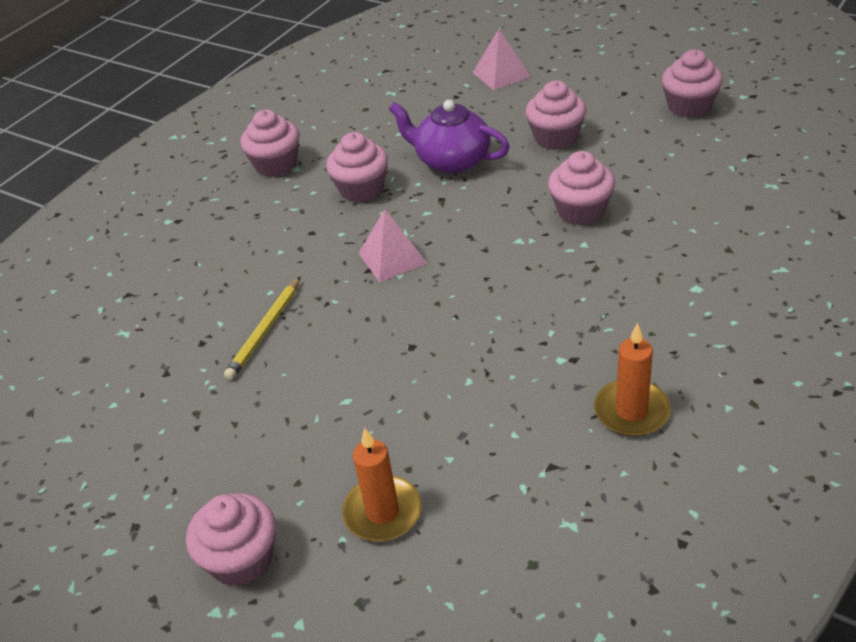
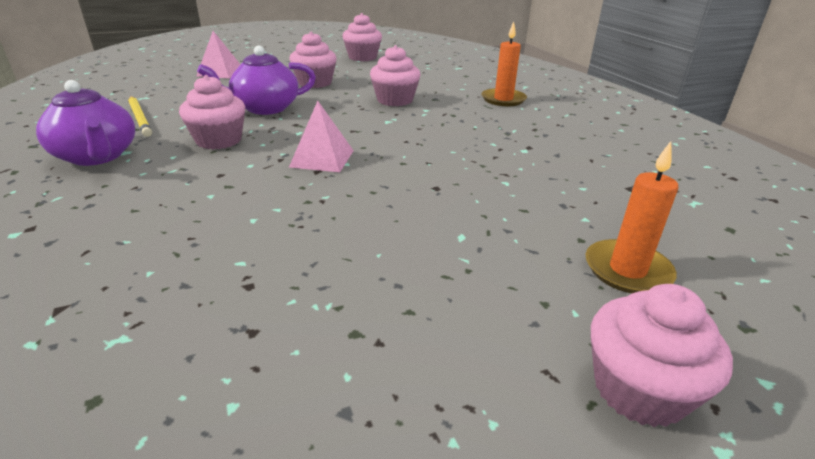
camera: 60 degrees left, 10 degrees down
yellow pencil [224,277,300,380] -> yellow pencil moved to [128,96,152,137]
pink cupcake [240,109,300,177] -> purple teapot [36,80,135,166]
orange candle [594,323,671,436] -> orange candle moved to [481,21,527,106]

